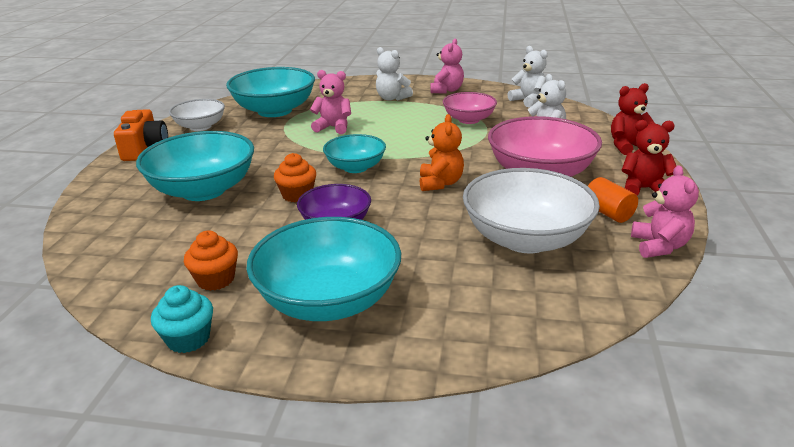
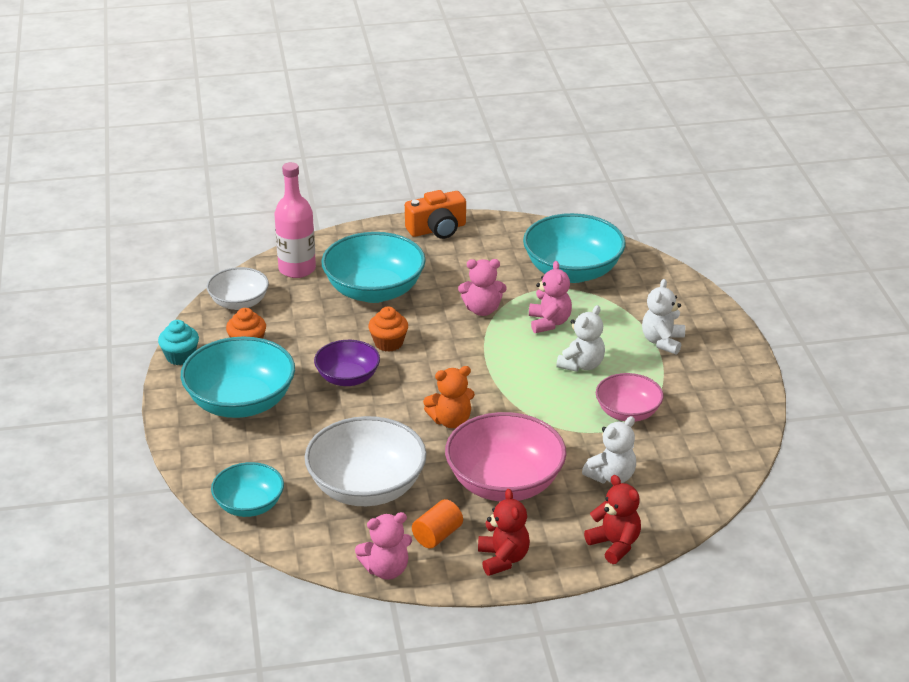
camera: 70 degrees right, 5 degrees up
white bowl [169,99,225,131] -> white bowl moved to [207,267,269,310]
turquoise bowl [323,134,386,173] -> turquoise bowl moved to [211,462,284,517]
pink teddy bear [431,39,464,93] -> pink teddy bear moved to [458,259,507,316]
white teddy bear [507,46,548,107] -> white teddy bear moved to [556,305,605,372]
none -> pink bottle [274,162,316,278]

